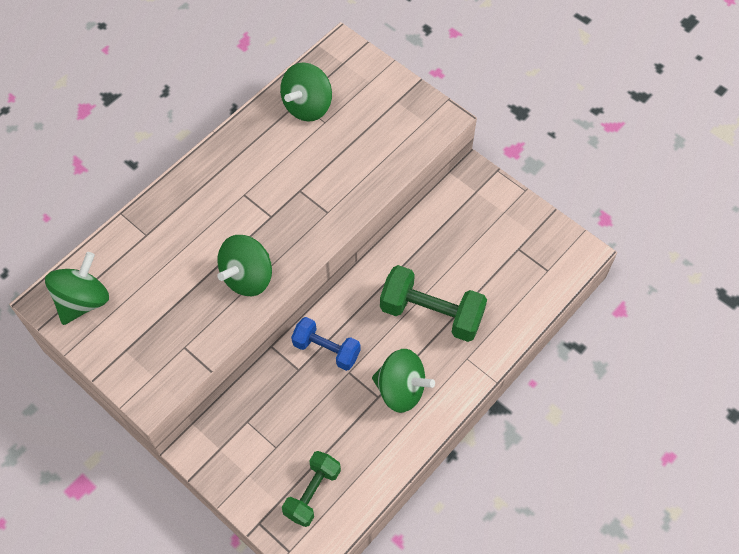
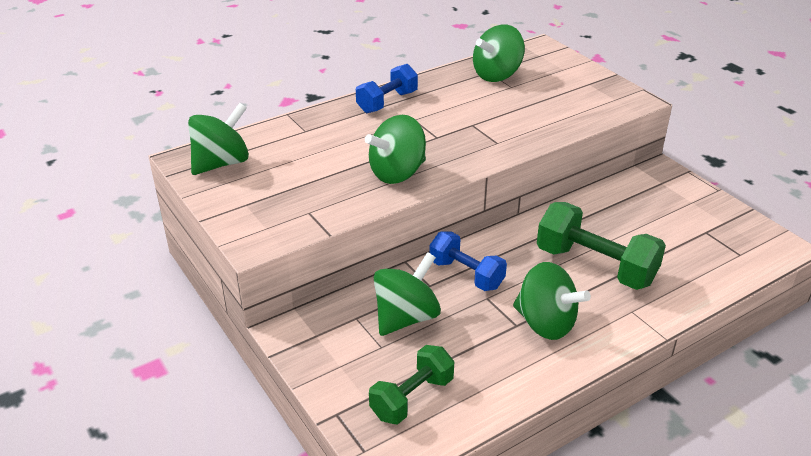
camera: 15 degrees right, 25 degrees down
none -> blue dumbbell [356,64,418,113]
none -> green spinning top [374,252,441,336]

